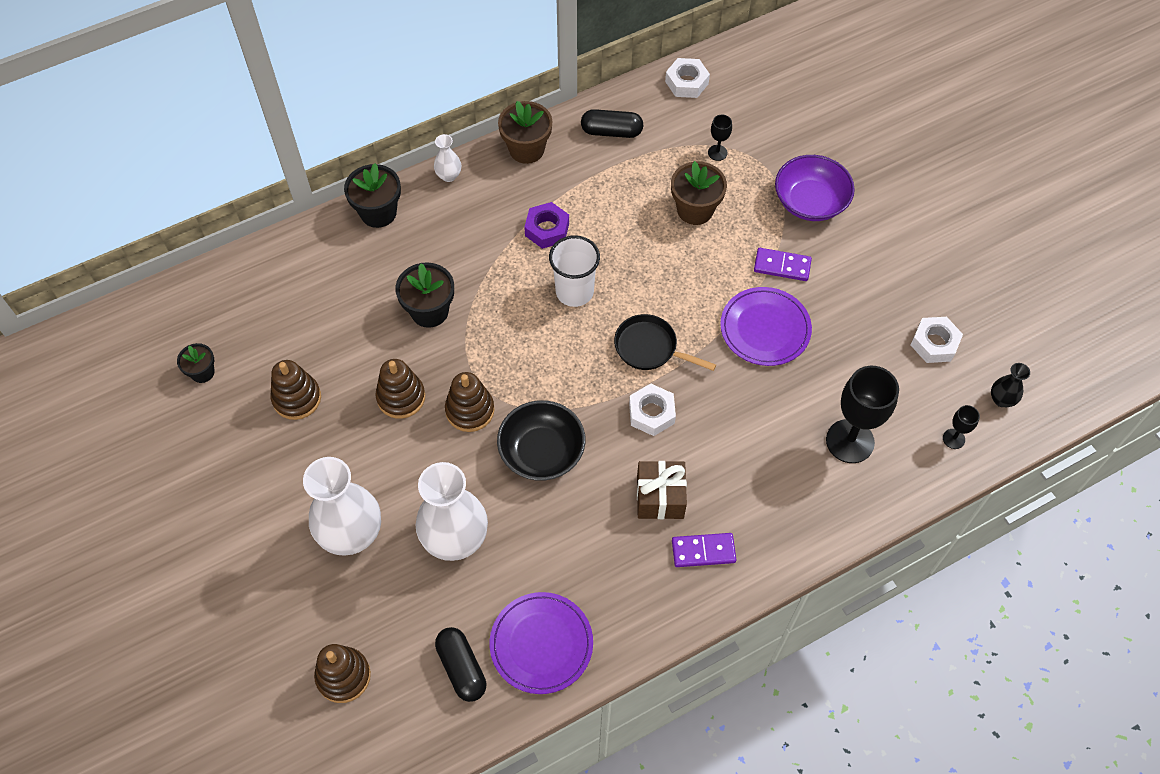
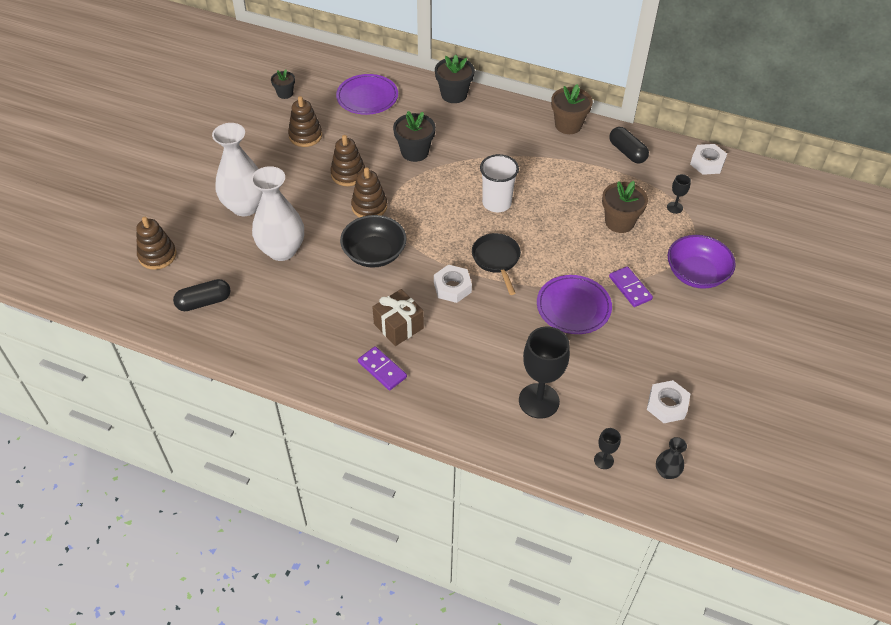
camera: 50 degrees right, 10 degrees down
white vase [434,134,461,182] -> none
black capsule [435,627,486,702] -> black capsule turned 45 degrees clockwise [173,279,231,311]
purple plate [490,592,593,694] -> purple plate moved to [336,74,398,115]
purple nut [524,202,569,249] -> none

